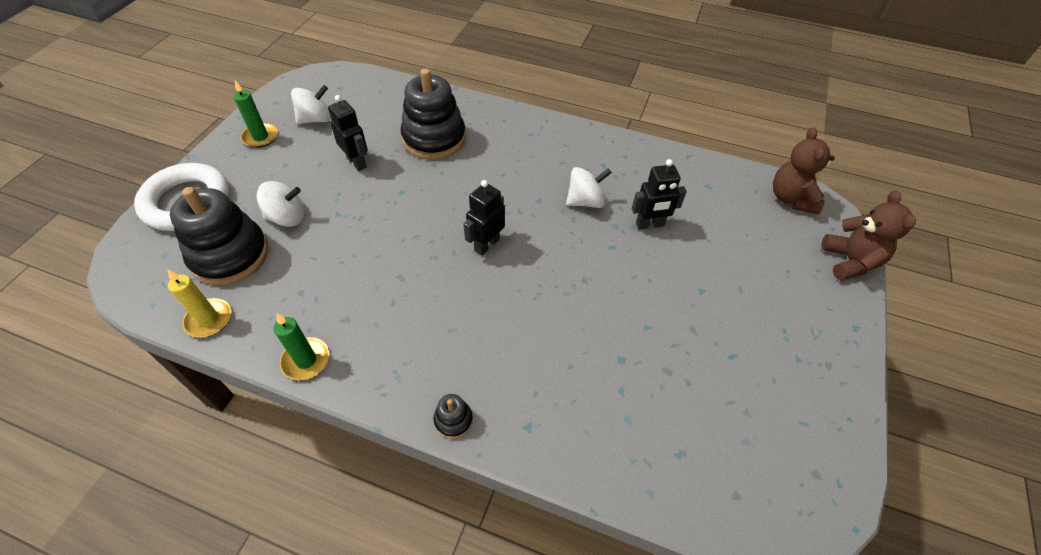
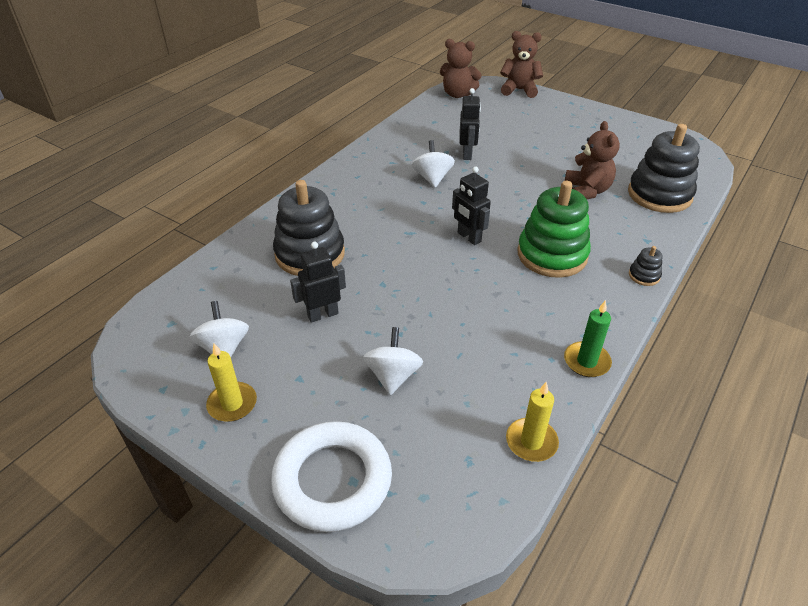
camera: 75 degrees left, 10 degrees down
black stacking toy [170,187,269,286] -> black stacking toy moved to [628,124,700,213]
green candle [234,81,278,148] -> yellow candle [206,343,257,422]
none -> green stacking toy [517,181,591,278]
none -> brown teddy bear [565,121,620,199]

